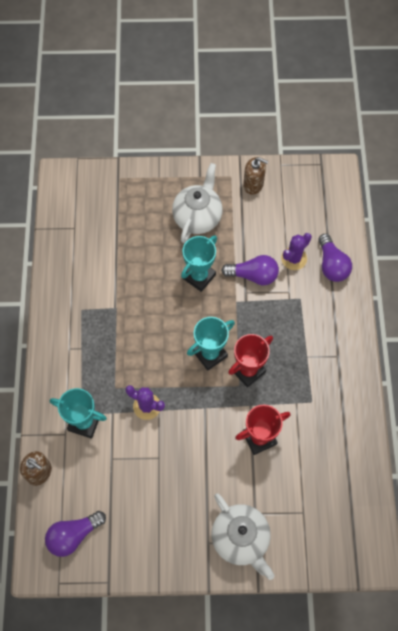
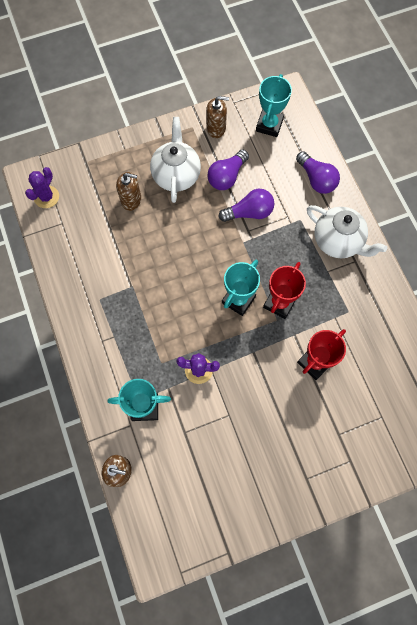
camera: 20 degrees left, 5 degrees up
purple light bulb [45,511,106,557] -> purple light bulb moved to [207,149,249,190]
turquoise trophy [181,235,217,292] -> turquoise trophy moved to [256,74,292,137]
white teapot [212,493,274,580] -> white teapot moved to [307,205,387,258]
purple cactus [281,233,312,270] -> purple cactus moved to [25,167,59,208]
none -> brown soap dispenser [116,172,141,211]

